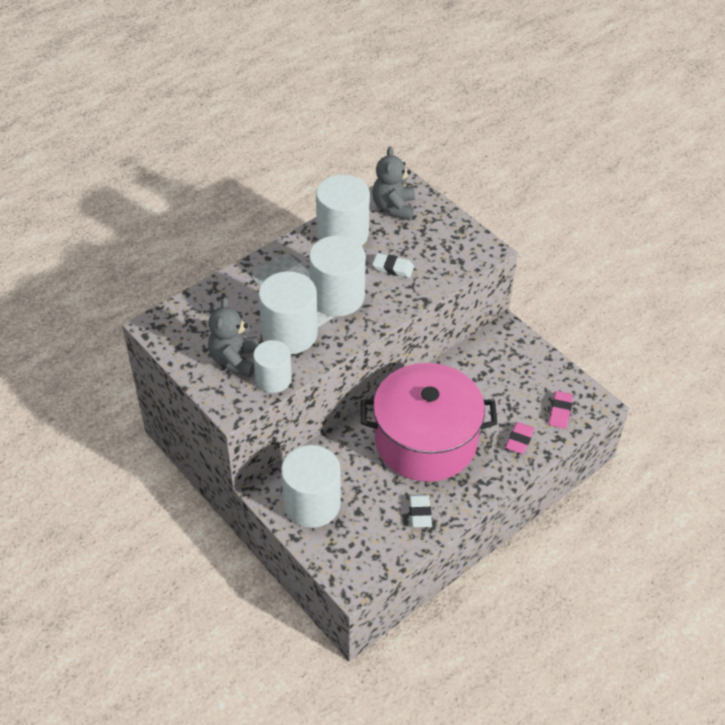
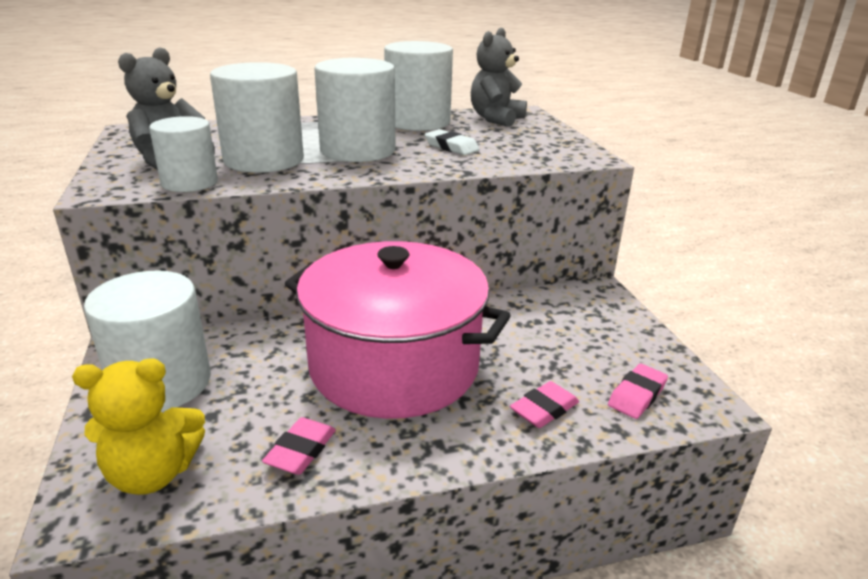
camera: 25 degrees right, 20 degrees down
white eraser [409,494,432,527] -> pink eraser [262,417,336,475]
none -> yellow teddy bear [72,358,205,495]

